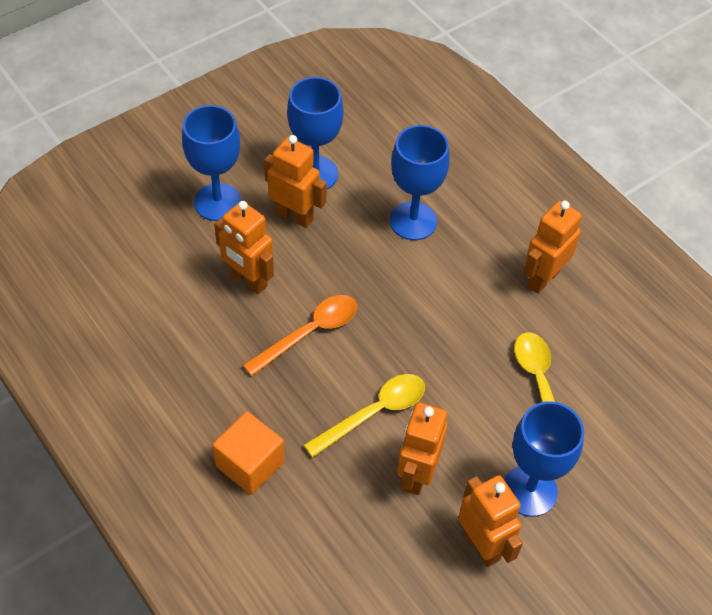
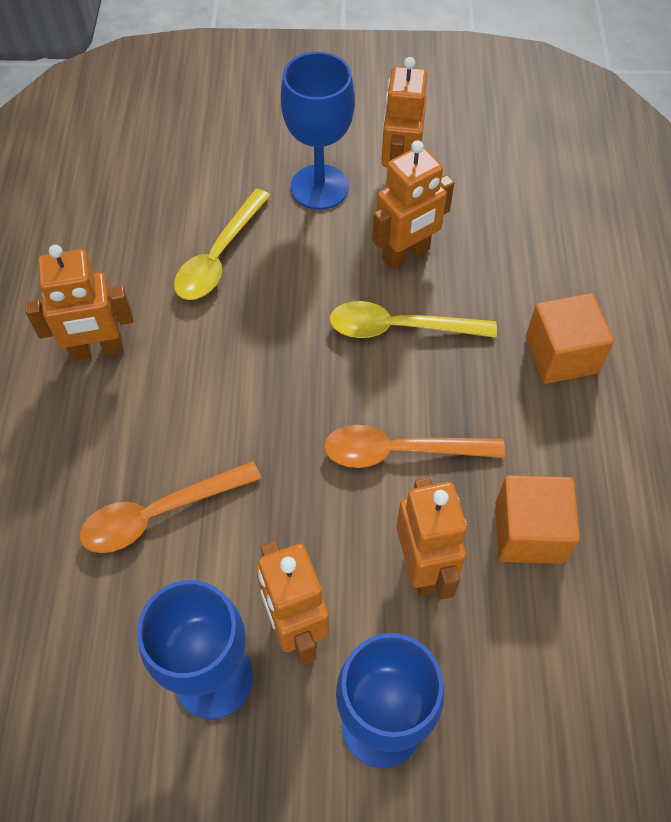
camera: 140 degrees left, 5 degrees up
blue goblet [390,125,450,240] -> orange spoon [79,461,261,553]
none -> orange cube [495,475,580,564]

